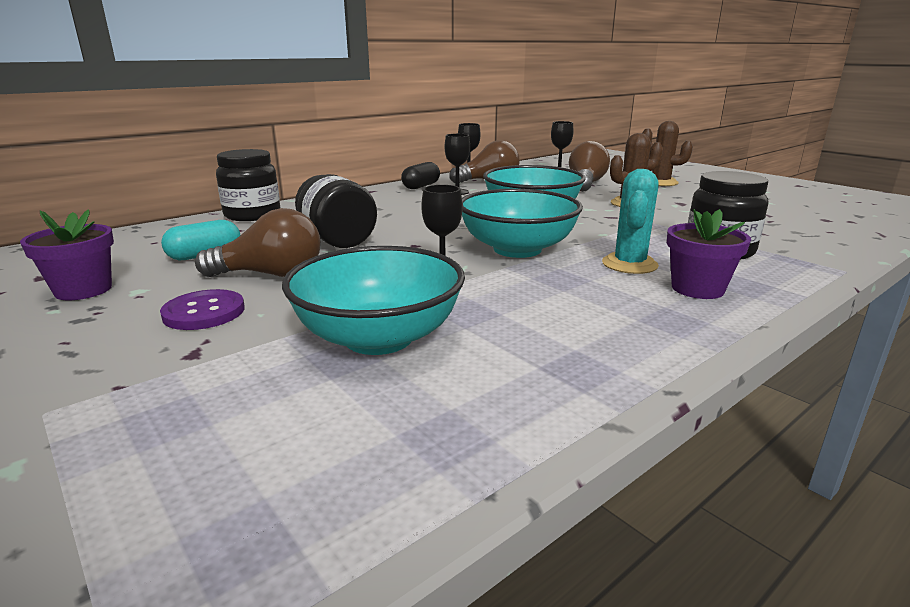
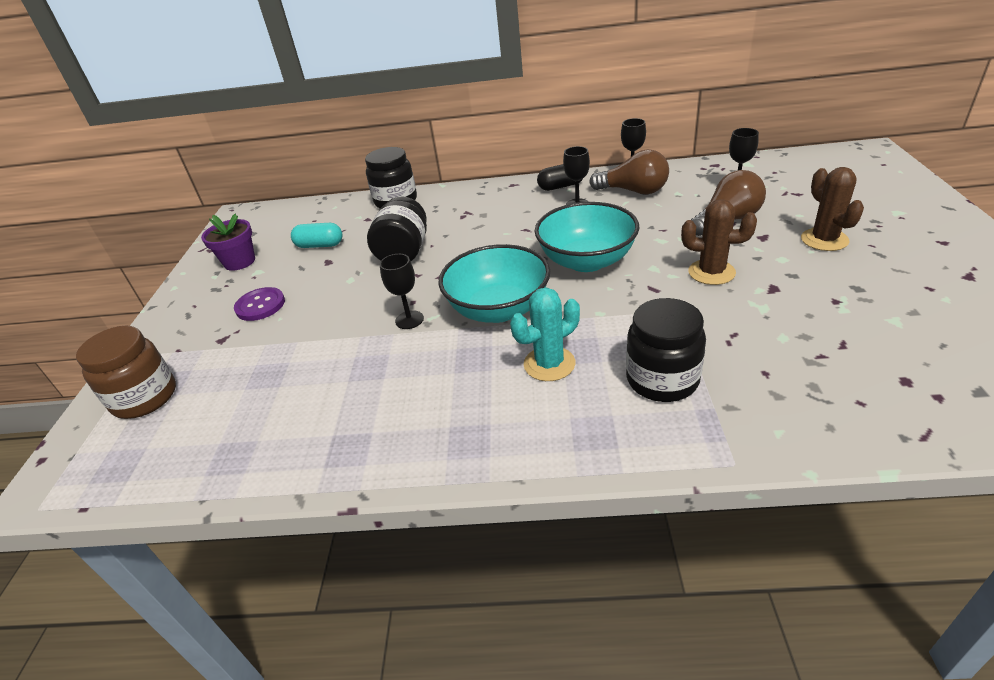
camera: 45 degrees right, 15 degrees up
brown light bulb [195,208,320,277] -> none
turquoise bowl [282,246,465,355] -> none
purple flower pot [667,209,751,299] -> none
none -> brown jar [76,326,176,419]

